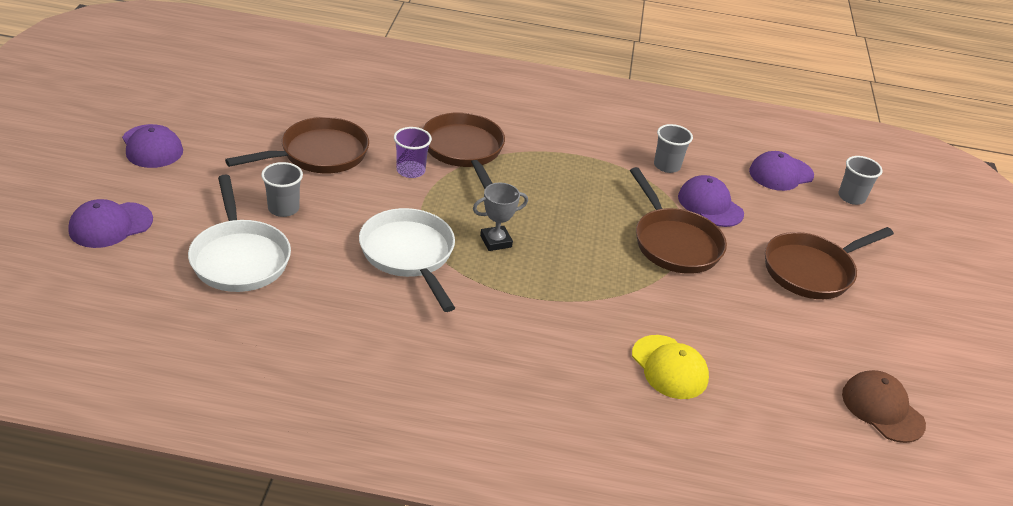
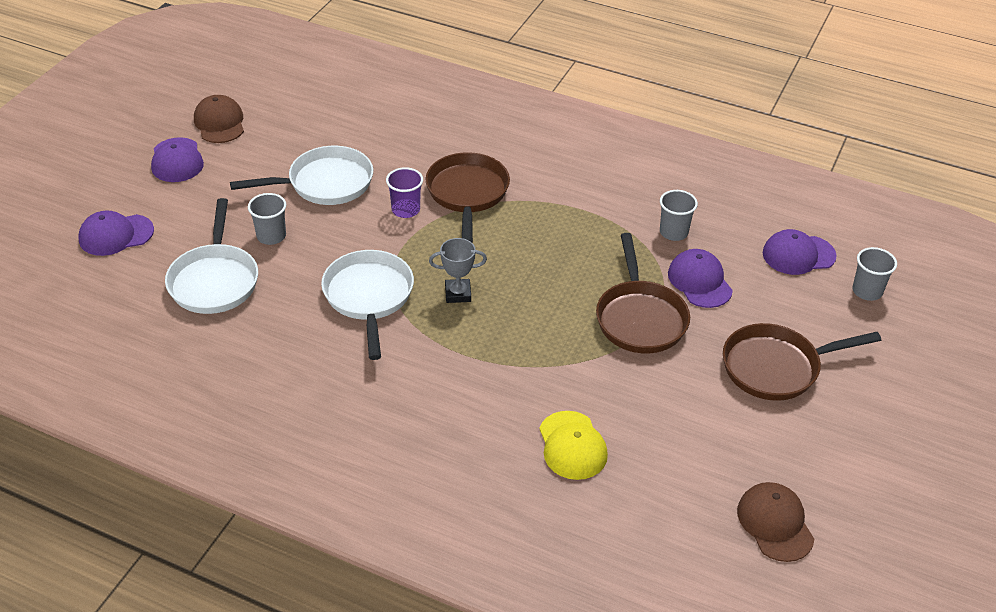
camera: 20 degrees right, 5 degrees up
brown pan [225,117,369,173] -> white pan [230,146,373,205]
none -> brown cap [194,95,244,143]

